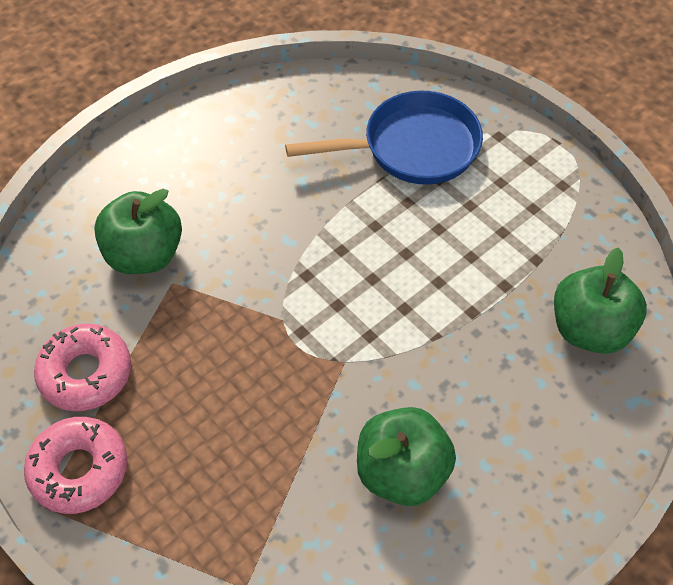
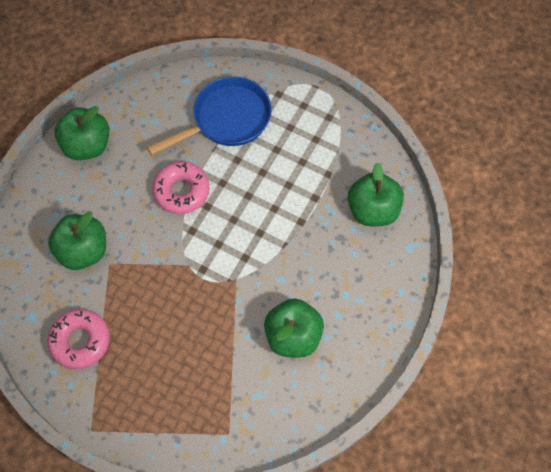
camera: 20 degrees left, 10 degrees up
pink donut [24,417,127,514] -> pink donut moved to [152,161,209,214]
none -> green apple [54,106,109,160]

